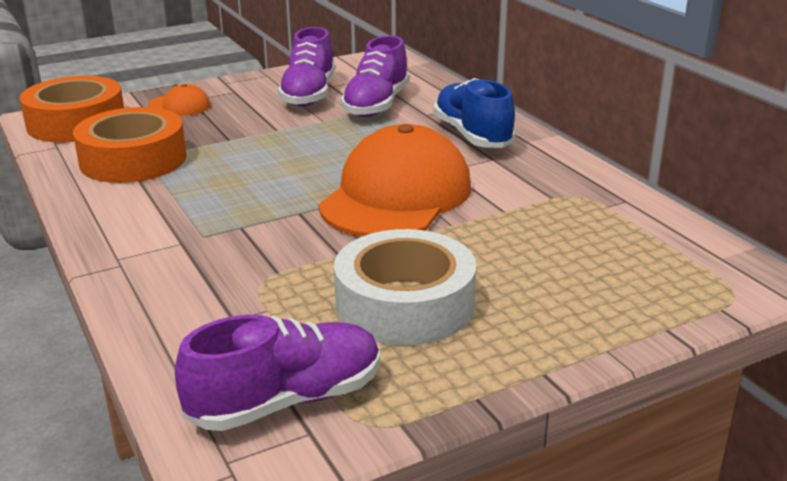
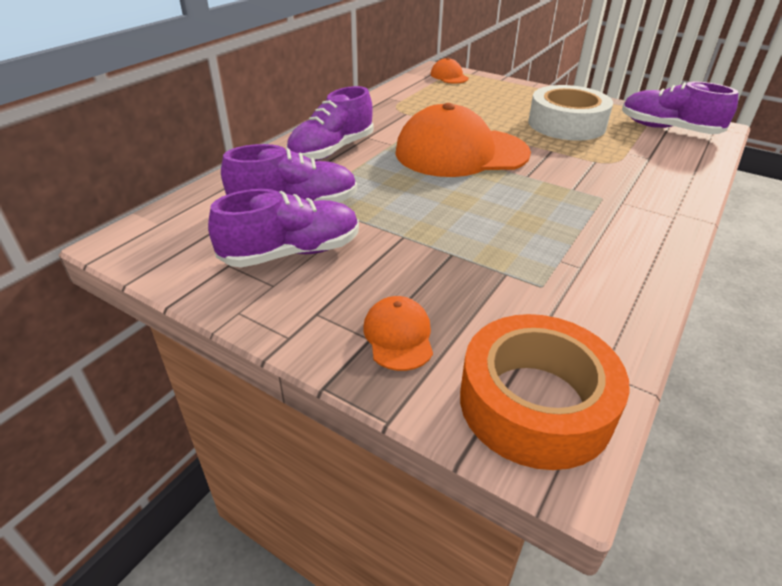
camera: 120 degrees left, 10 degrees up
orange tape [73,107,187,183] -> none
blue shoe [433,78,516,148] -> purple shoe [286,86,373,161]
none -> orange cap [430,58,469,84]

